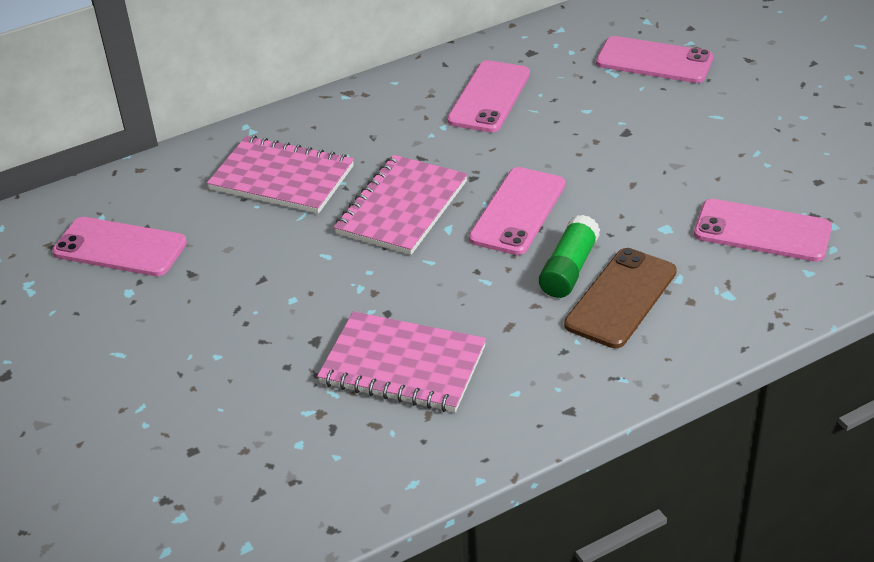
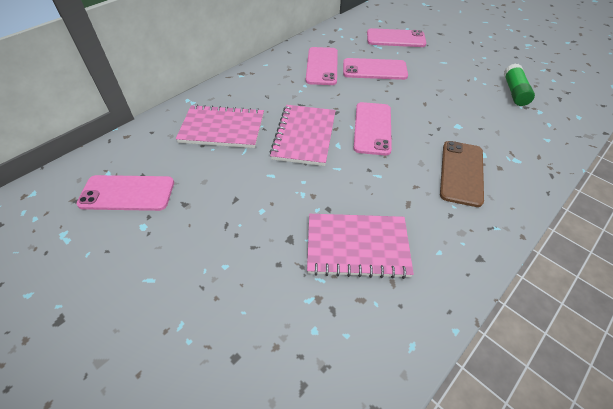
camera: 20 degrees left, 10 degrees up
green glue stick [539,215,600,298] -> green glue stick moved to [504,63,535,106]
pink phone [694,199,832,262] -> pink phone moved to [343,58,408,80]

